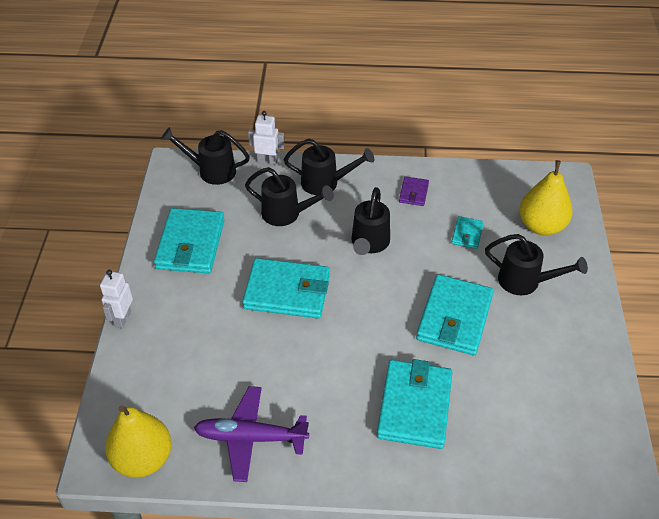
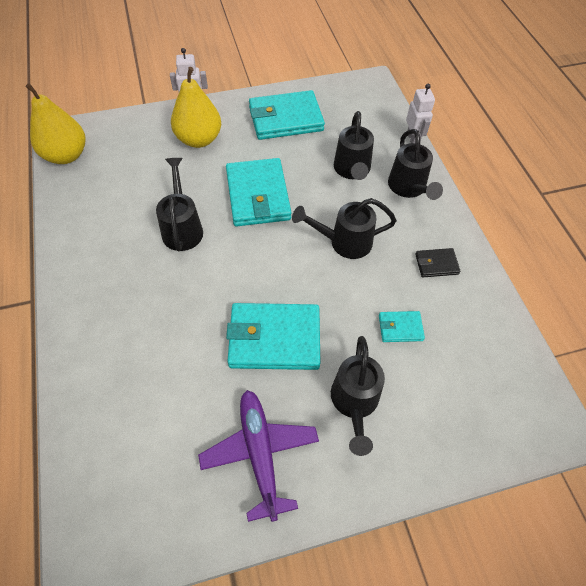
camera: 70 degrees right, 10 degrees up
black watering can [161,127,250,185] -> black watering can moved to [156,158,203,251]
purple plane [194,386,309,482] -> purple plane moved to [198,390,319,522]
turquoise wallet [377,359,452,449] -> none
purple wallet [399,176,429,206] -> black wallet [415,248,460,277]
yellow pear [519,160,573,235] -> yellow pear moved to [171,67,221,148]

